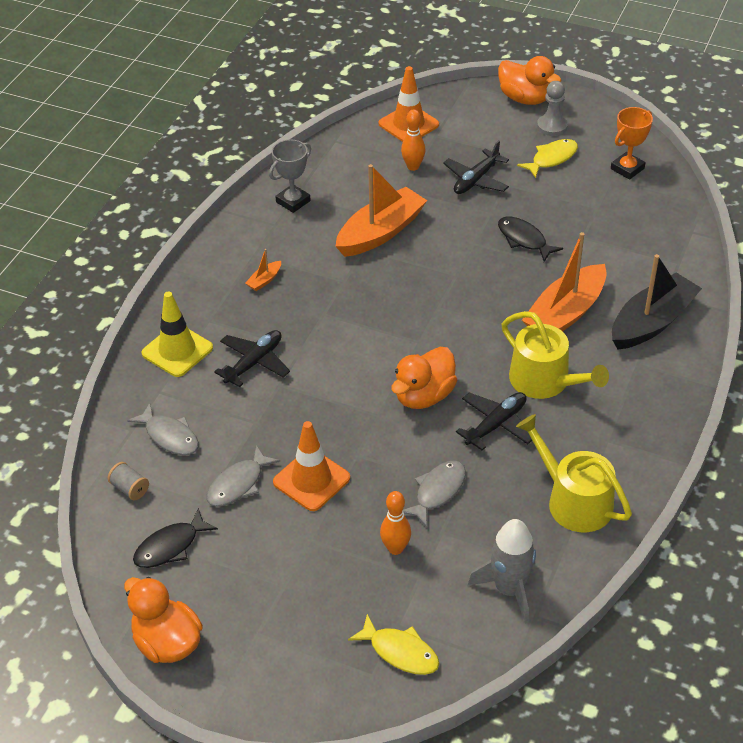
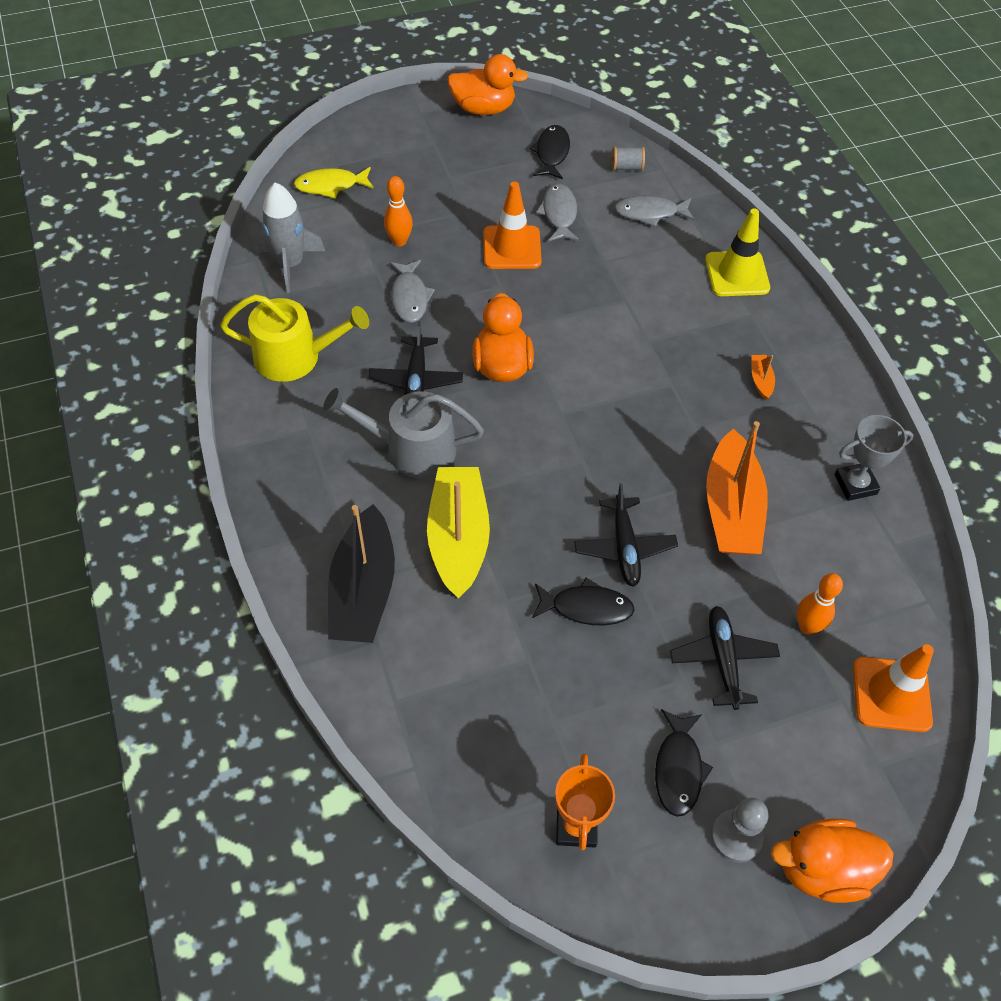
camera: 135 degrees right, 10 degrees up
black plane [214,330,290,387] -> black plane moved to [574,483,678,587]
grey trophy [269,139,311,213] -> grey trophy turned 75 degrees clockwise [834,415,913,501]
yellow watering can [501,311,609,399] -> grey watering can [323,388,484,478]
yellow fish [517,139,578,178] -> black fish [655,709,713,817]
orange boat [522,232,607,332] -> yellow boat [427,467,490,599]

